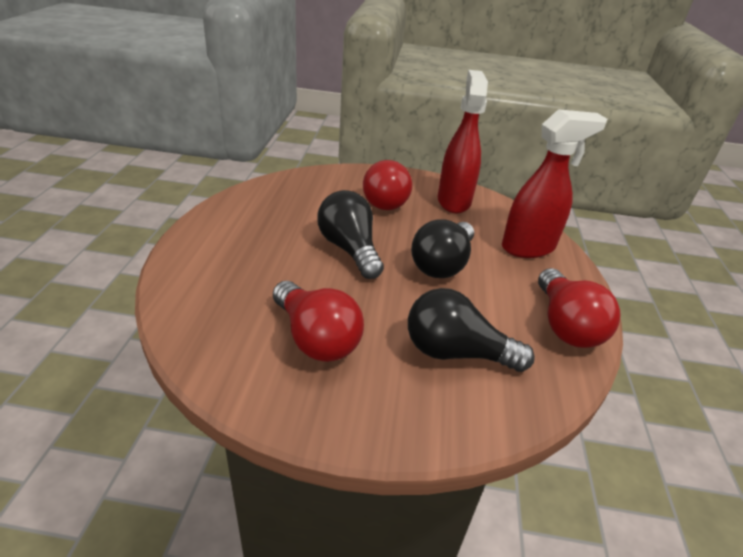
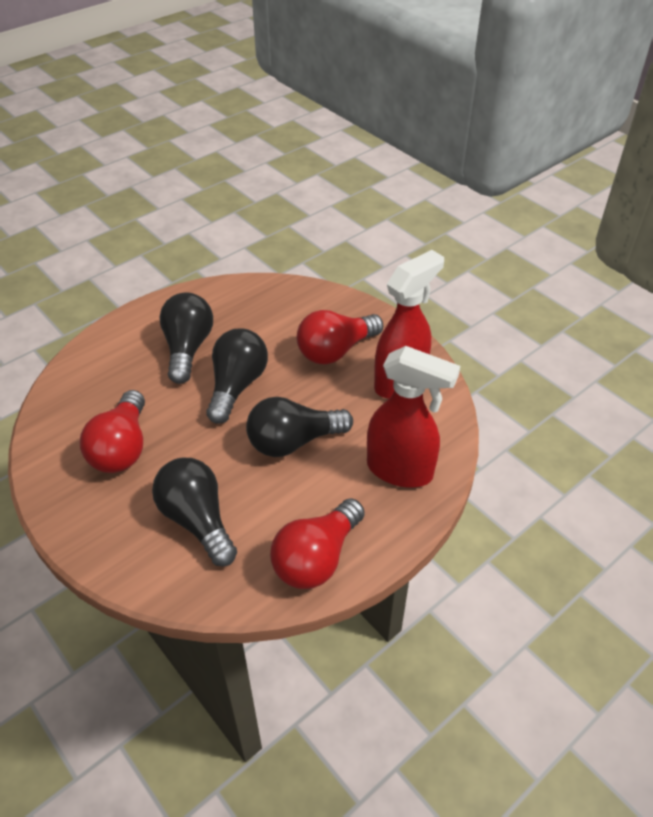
camera: 45 degrees right, 10 degrees up
none -> black light bulb [159,292,213,384]

